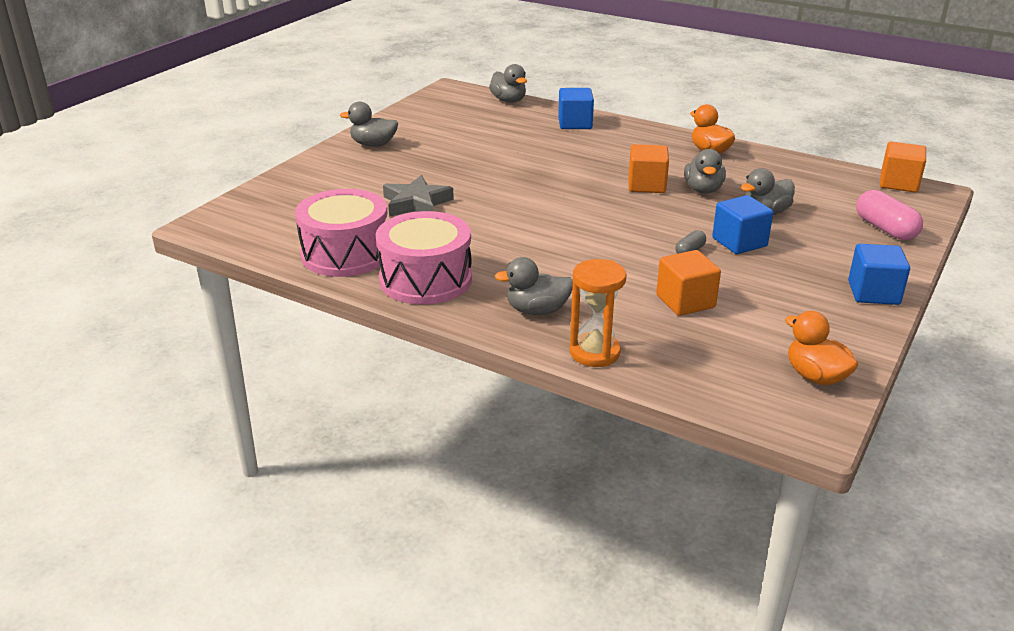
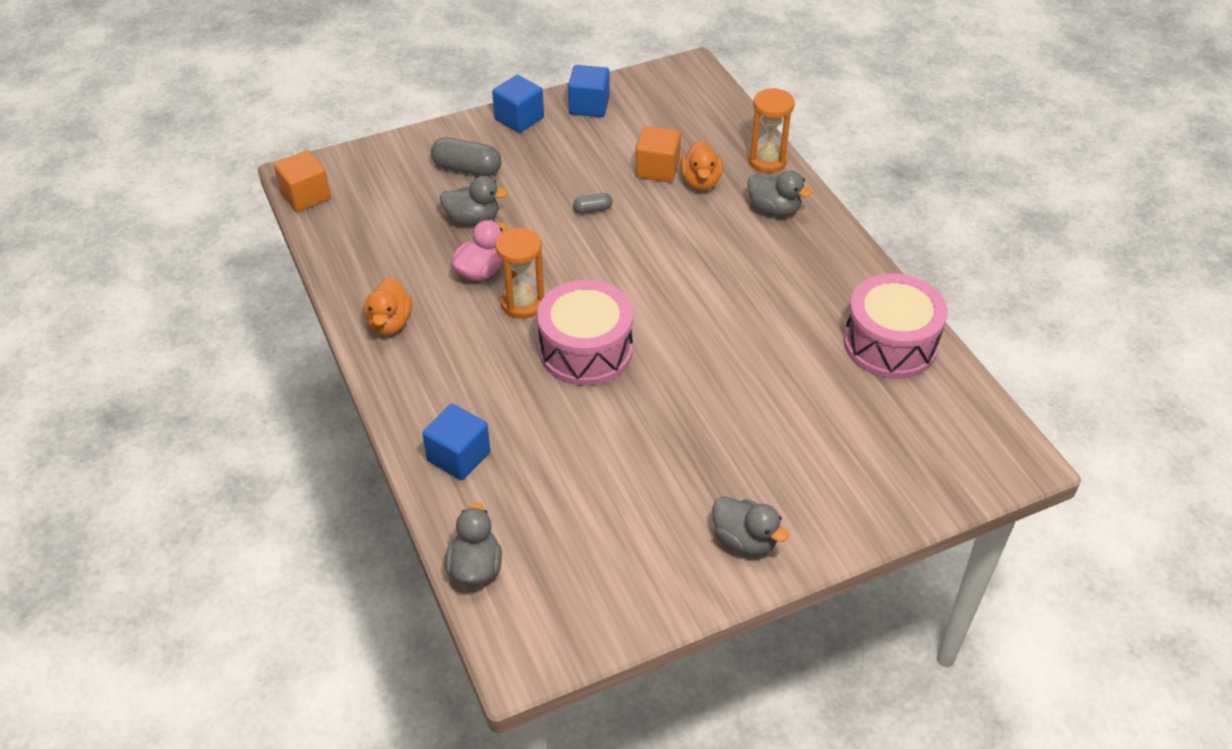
camera: 145 degrees left, 15 degrees up
pink drum [376,211,472,304] -> pink drum moved to [537,280,633,386]
grey star [383,175,454,217] -> none
orange cube [629,144,669,193] -> orange hourglass [495,228,544,319]
grey duck [684,149,726,194] -> pink duck [452,220,507,281]
blue cube [712,195,773,254] -> blue cube moved to [568,65,610,117]
orange duck [785,311,858,385] -> orange duck moved to [680,141,723,191]
pink capsule [856,190,923,240] -> none
none -> grey capsule [431,137,502,176]

